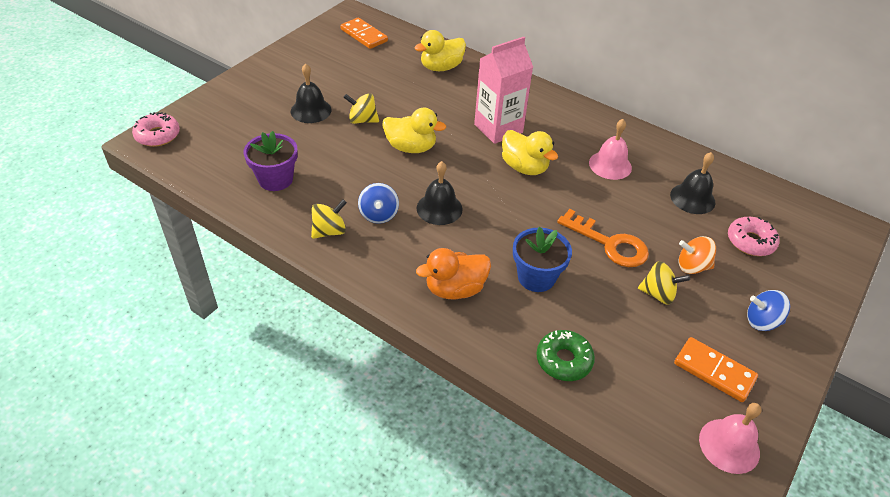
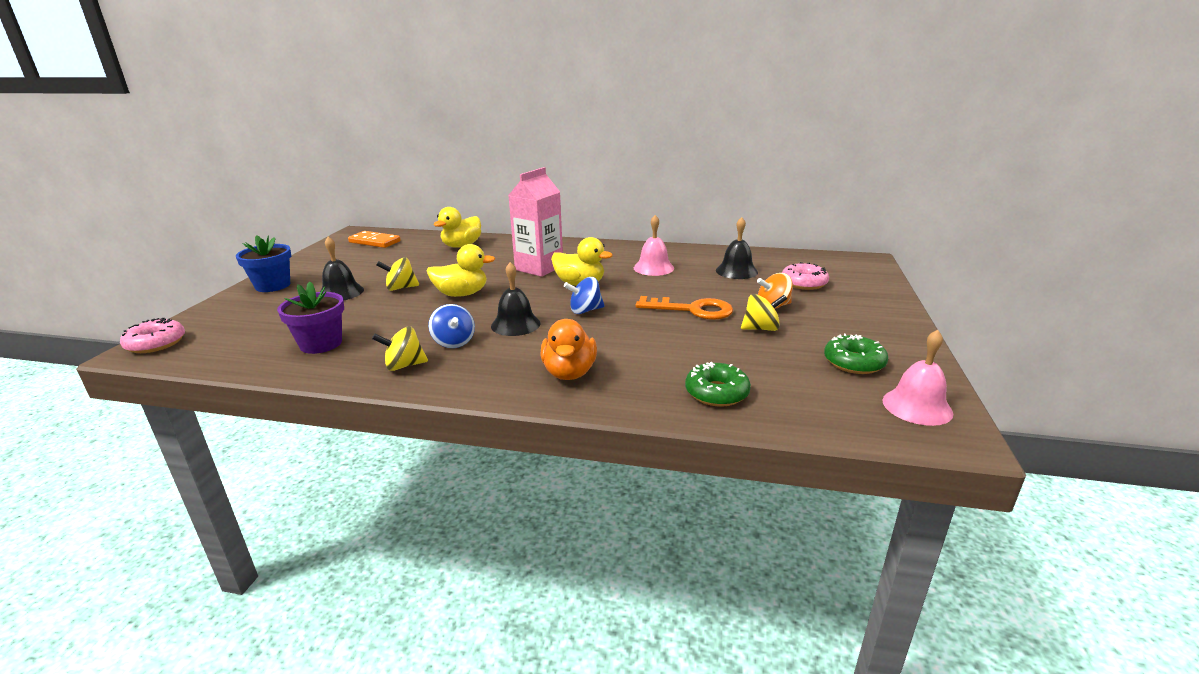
camera: 20 degrees left, 20 degrees down
yellow spinning top [311,199,347,239] -> yellow spinning top turned 135 degrees counterclockwise [372,326,428,371]
orange duck [416,248,491,299] -> orange duck turned 45 degrees counterclockwise [541,319,597,380]
blue flower pot [513,227,572,292] -> blue flower pot moved to [236,235,291,292]
orange domino [674,337,758,402] -> green donut [824,334,888,374]
blue spinning top [747,290,790,331] -> blue spinning top moved to [564,277,605,314]

